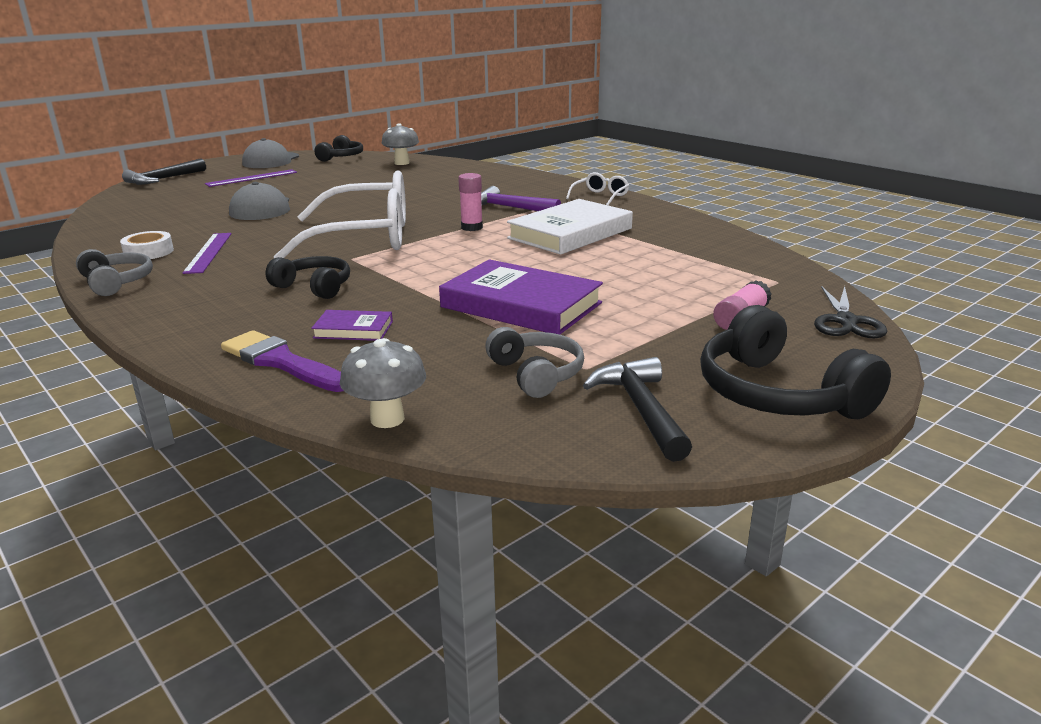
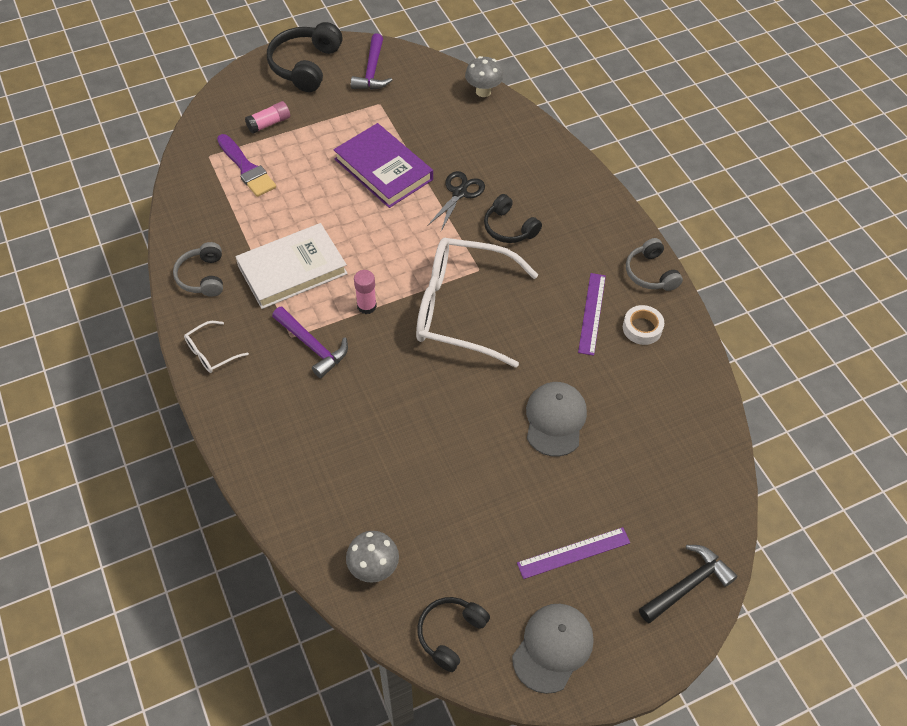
camera: 165 degrees left, 30 degrees up
purple brush [221,330,343,392] -> purple brush moved to [217,134,276,197]
purple book [311,310,393,341] -> none
grey headphones [485,327,584,398] -> grey headphones moved to [173,242,223,297]
black hammer [583,357,692,462] -> purple hammer [351,34,392,90]
black headphones [700,305,891,419] -> black headphones turned 150 degrees counterclockwise [267,22,342,92]
black scissors [814,286,887,339] -> black scissors moved to [428,171,485,231]

